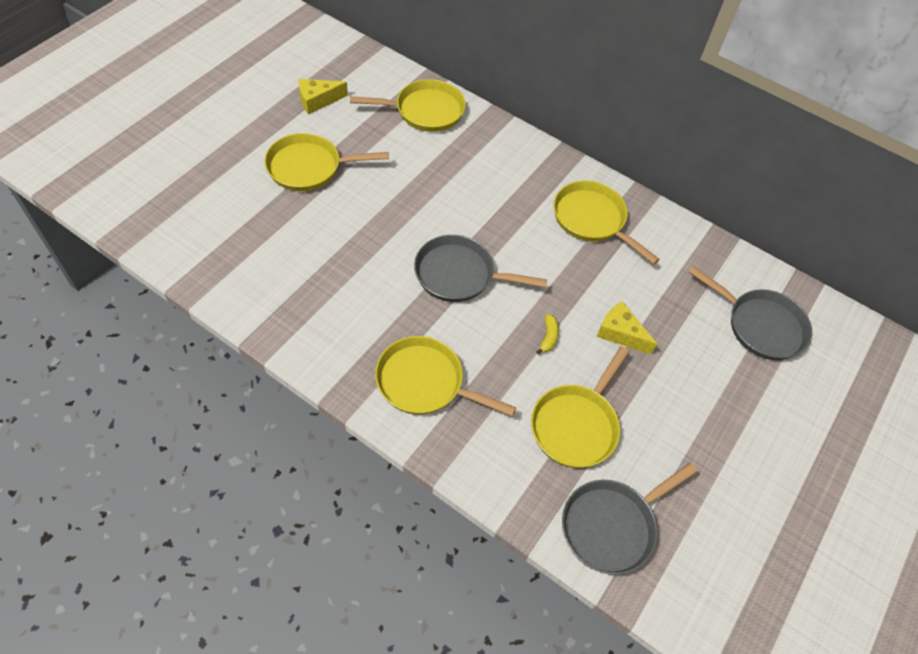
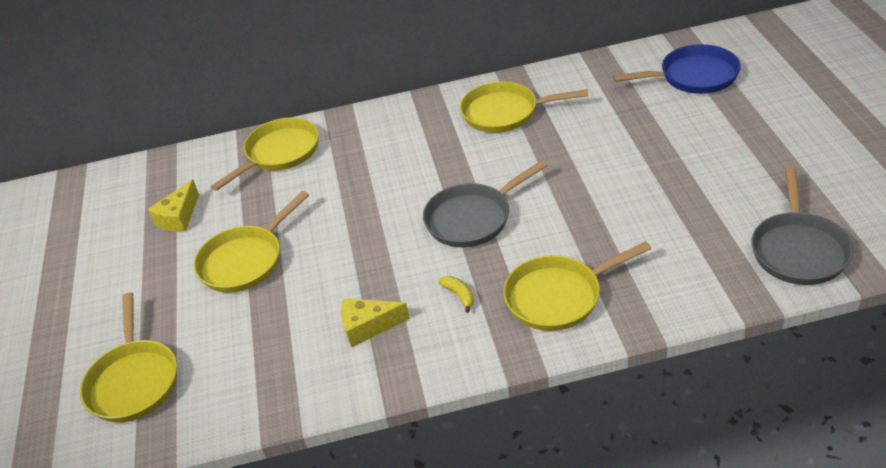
camera: 35 degrees left, 15 degrees down
yellow pan [531,346,629,468] -> yellow pan moved to [80,293,177,422]
yellow banana [536,314,559,354] -> yellow banana moved to [439,276,474,313]
yellow cheese [597,301,657,354] -> yellow cheese moved to [341,298,410,347]
grey pan [689,266,812,360] -> blue pan [613,44,741,94]

